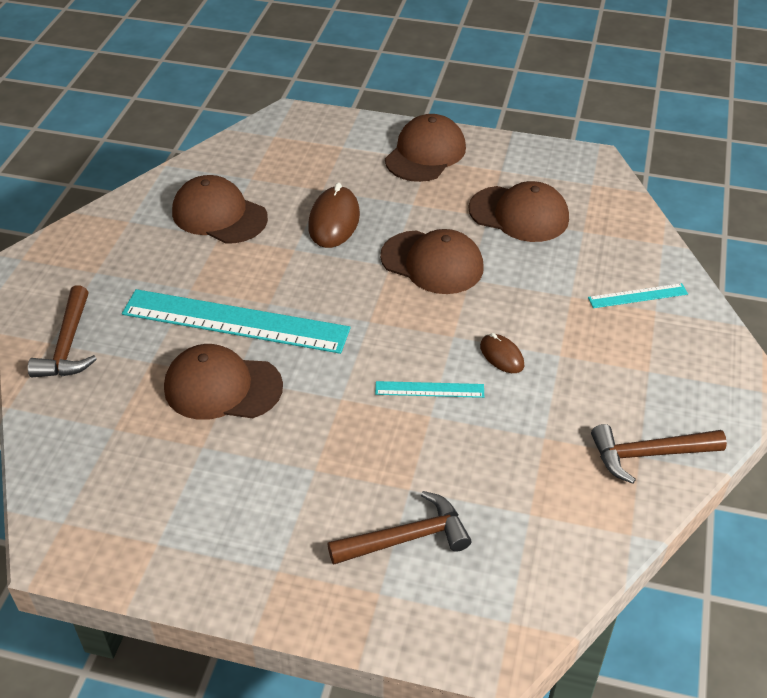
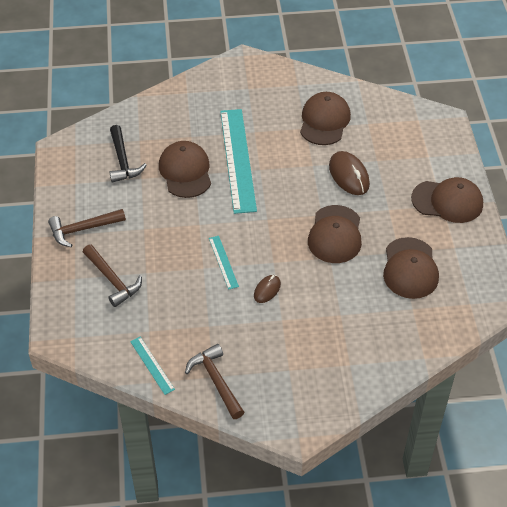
camera: 70 degrees right, 5 degrees up
brown hammer [28,285,97,377] -> brown hammer moved to [48,209,126,247]
brown mouse [308,182,360,248] -> brown mouse turned 75 degrees clockwise [329,151,370,195]
turquoise ruler [588,283,688,308] -> turquoise ruler moved to [130,337,175,395]
none -> black hammer [110,125,147,183]

